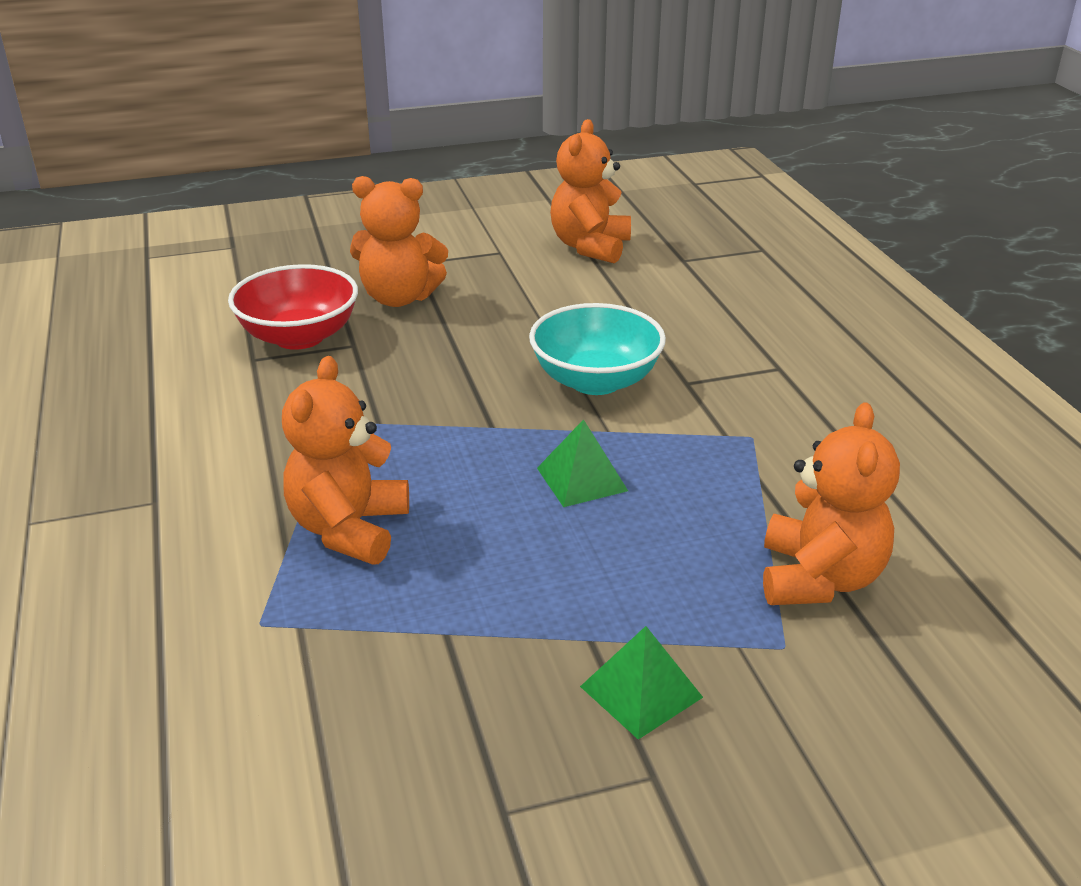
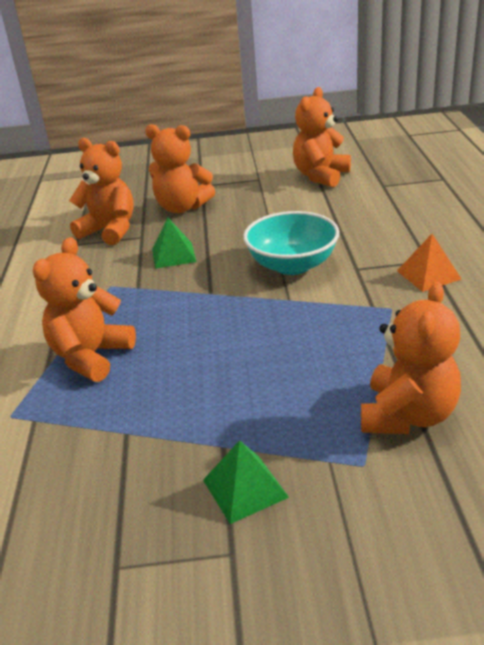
camera: 15 degrees right, 0 degrees up
red bowl [228,264,358,350] -> orange teddy bear [69,138,134,245]
green pyramid [537,419,628,507] -> green pyramid moved to [152,218,197,269]
none -> orange pyramid [397,234,461,292]

